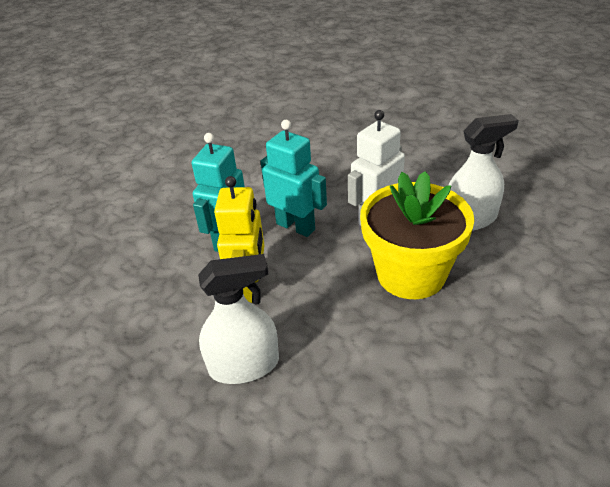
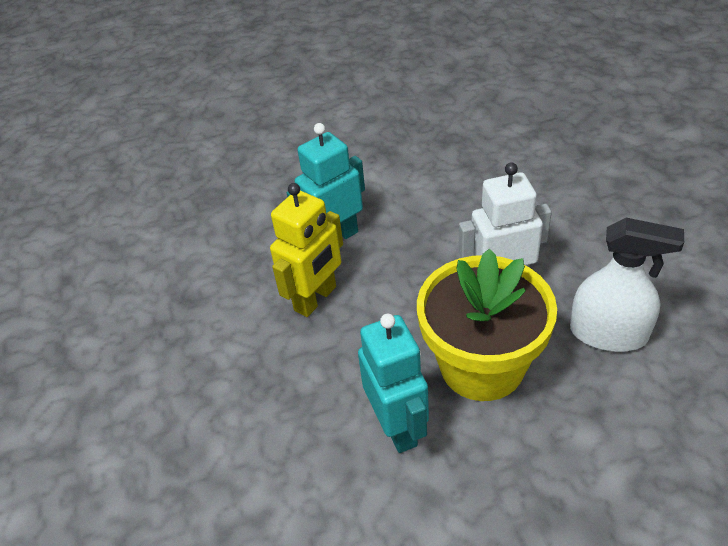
camera: 35 degrees right, 5 degrees up
white spray bottle [198,254,279,384] -> none
turquoise robot [261,120,327,237] -> turquoise robot moved to [358,314,429,453]

